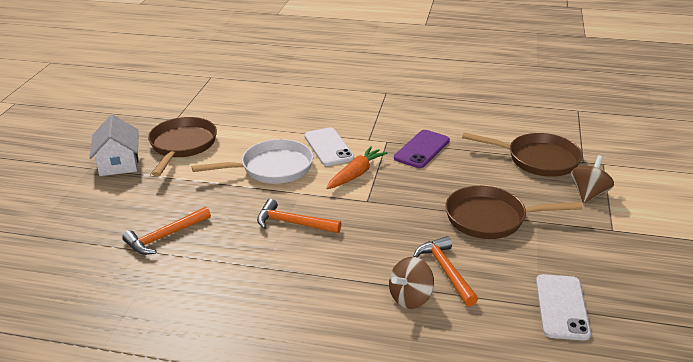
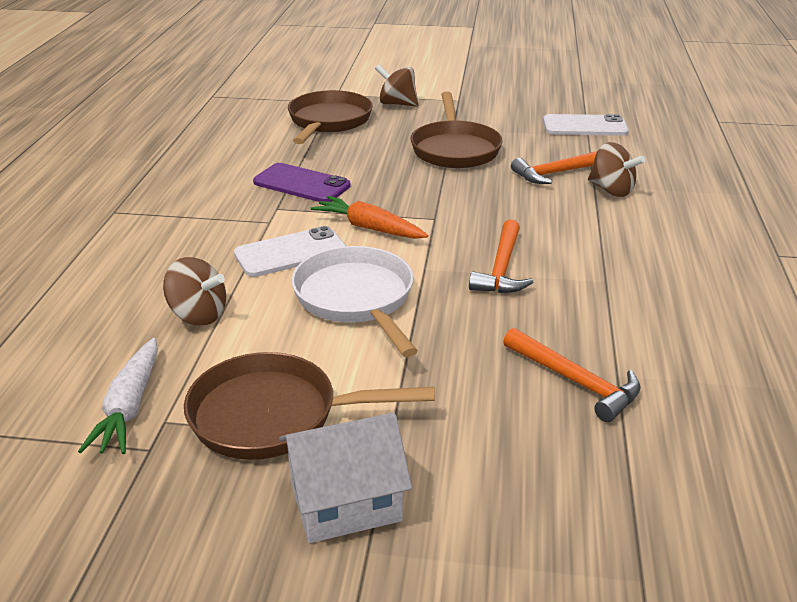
camera: 95 degrees left, 0 degrees up
none -> white carrot [78,338,158,454]
none -> brown spinning top [163,257,226,325]

